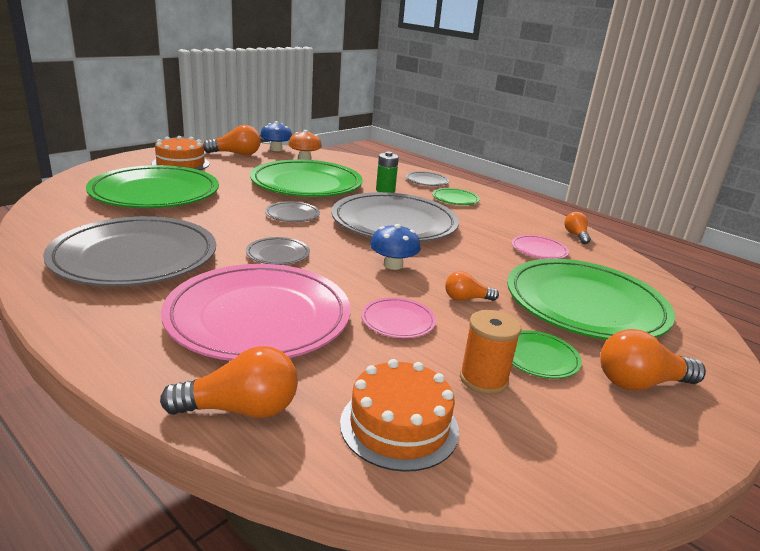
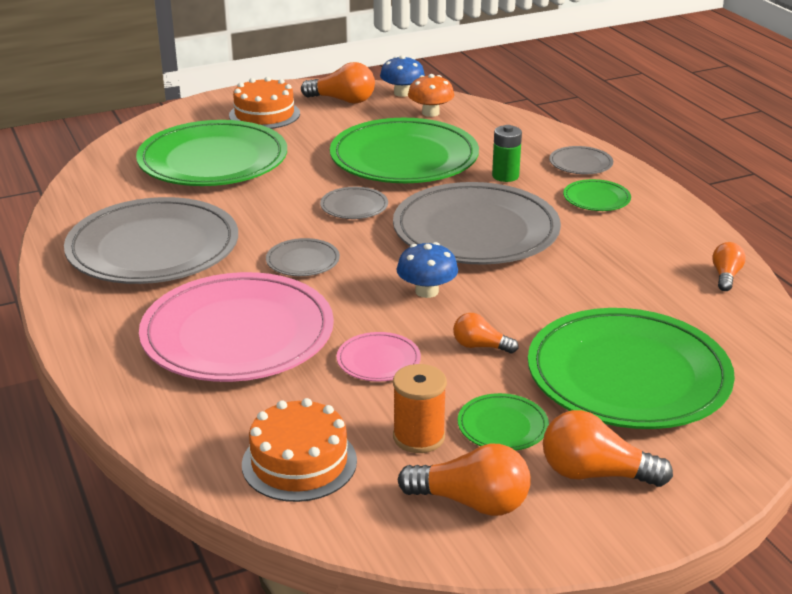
camera: 25 degrees right, 5 degrees up
orange light bulb [160,346,298,418] -> orange light bulb moved to [398,443,531,516]
pink plate [511,235,569,259] -> none

